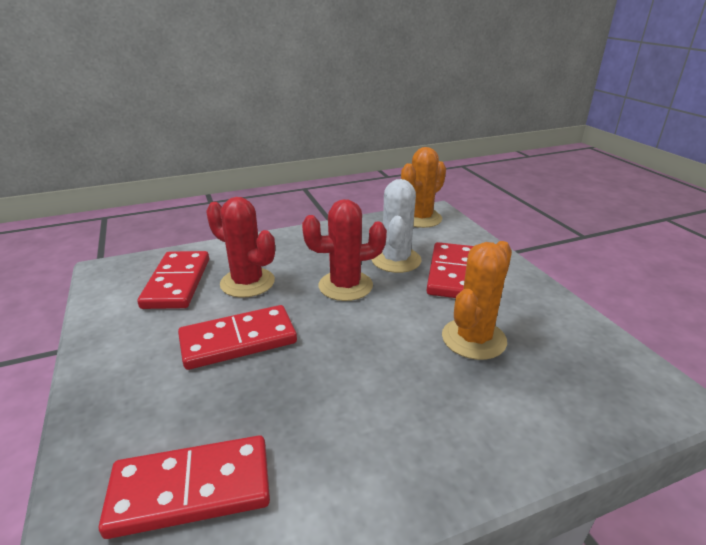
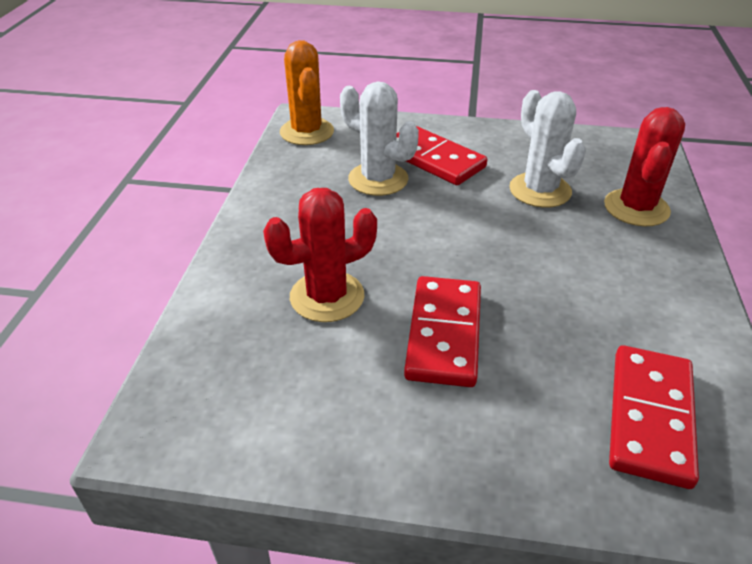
camera: 60 degrees left, 10 degrees up
red domino [137,251,209,309] -> none
red cactus [302,199,387,301] -> red cactus moved to [604,107,685,227]
orange cactus [442,241,512,360] -> white cactus [509,90,586,208]

